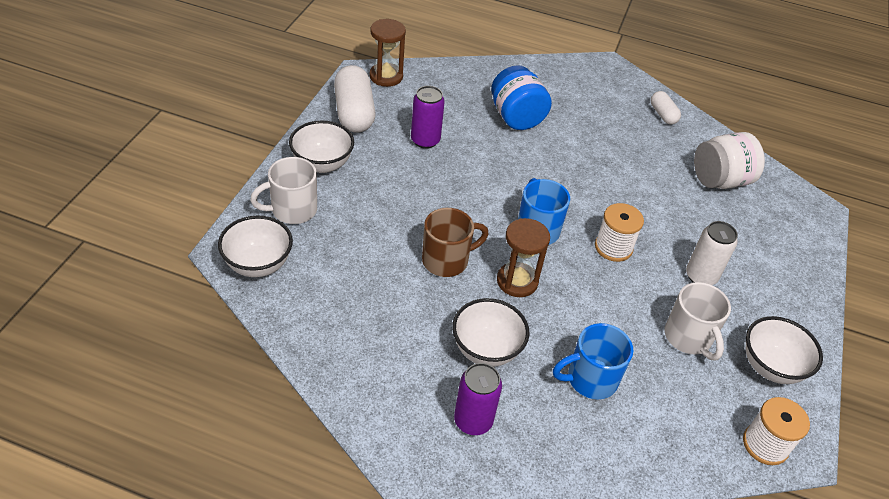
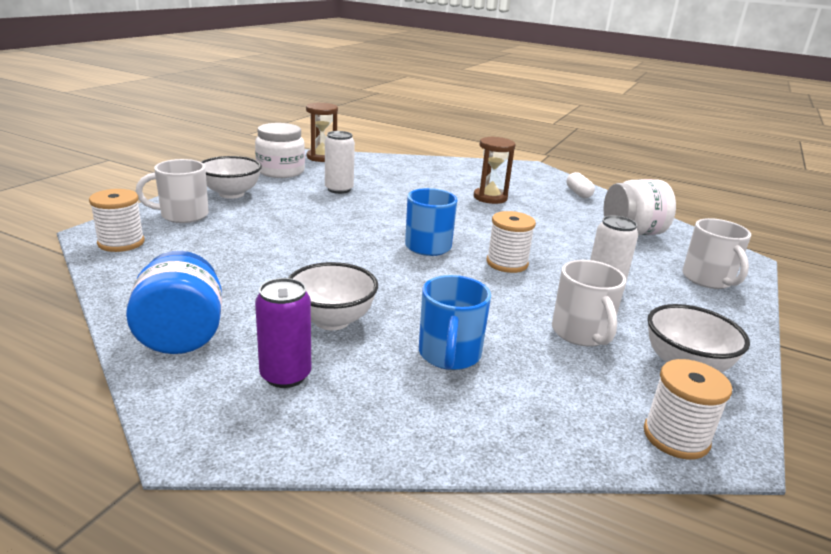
camera: 10 degrees right, 20 degrees down
white bowl [218,216,293,277] -> white spool [89,189,145,252]
white capsule [334,65,376,133] -> white jar [255,123,305,178]
purple can [411,86,445,149] -> white can [325,131,355,194]
brown mug [422,208,489,277] -> none
blue jar [491,65,552,130] -> blue jar moved to [126,251,222,354]
brown hourglass [497,218,550,297] -> brown hourglass moved to [474,136,516,204]
blue mug [553,323,633,399] -> blue mug turned 75 degrees counterclockwise [419,275,491,370]
none -> white mug [682,218,751,289]

